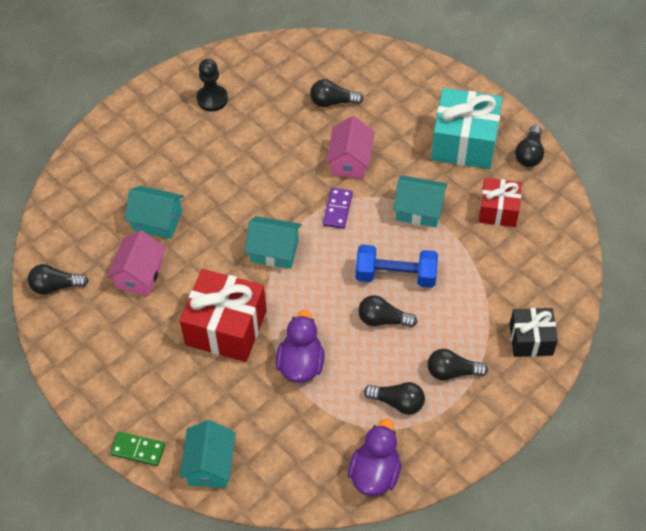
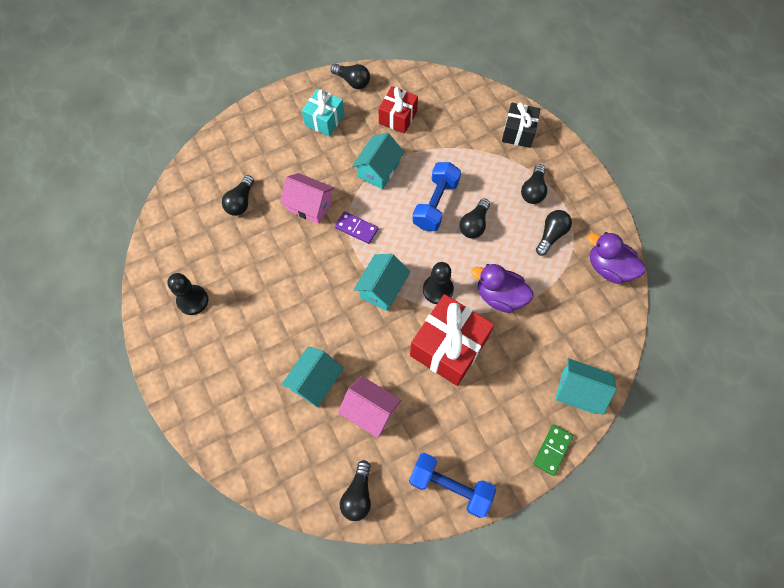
camera: 75 degrees left, 10 degrees up
turquoise gift [431,88,502,169] -> turquoise gift [302,89,344,137], size x0.60
none -> blue dumbbell [409,453,496,518]
none -> black pawn [423,262,454,304]

